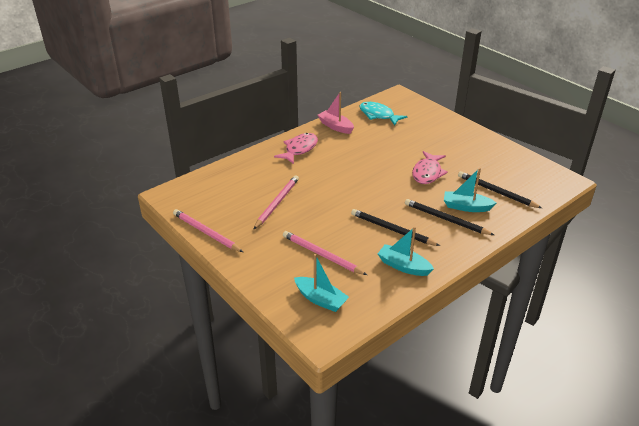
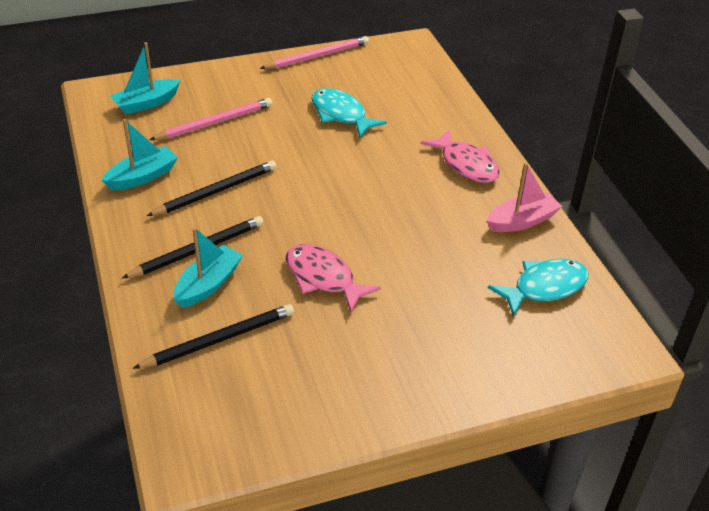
camera: 110 degrees right, 5 degrees up
pink pencil [253,175,299,230] -> turquoise fish [311,88,387,137]

